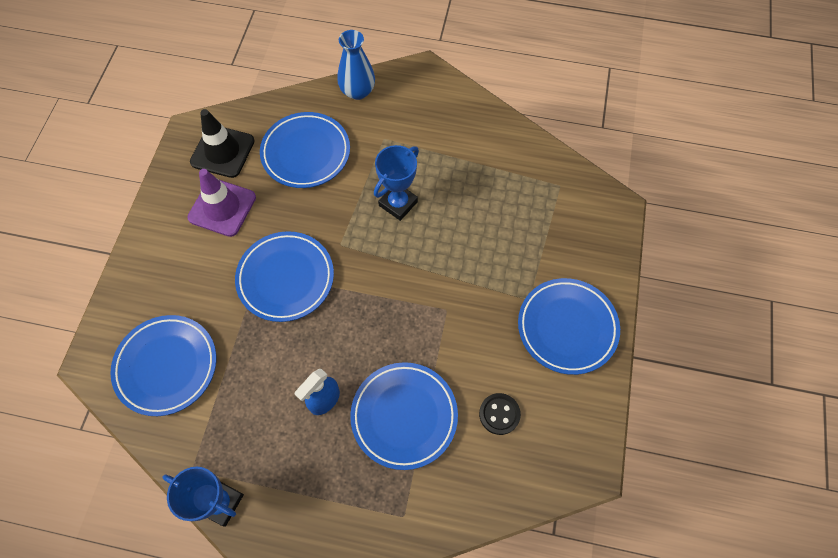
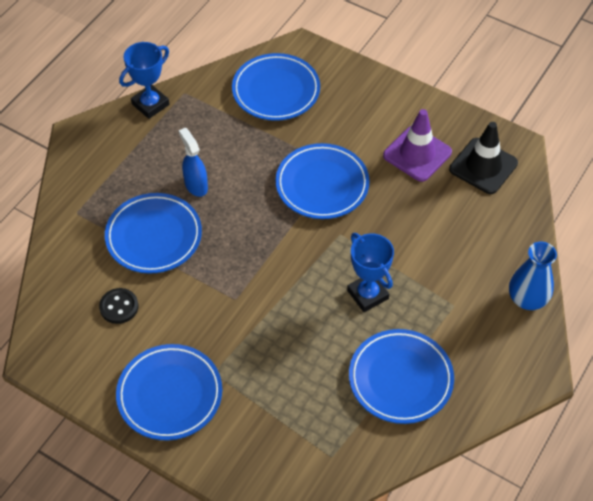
camera: 110 degrees right, 10 degrees down
blue plate [260,112,350,188] -> blue plate moved to [349,329,454,424]

